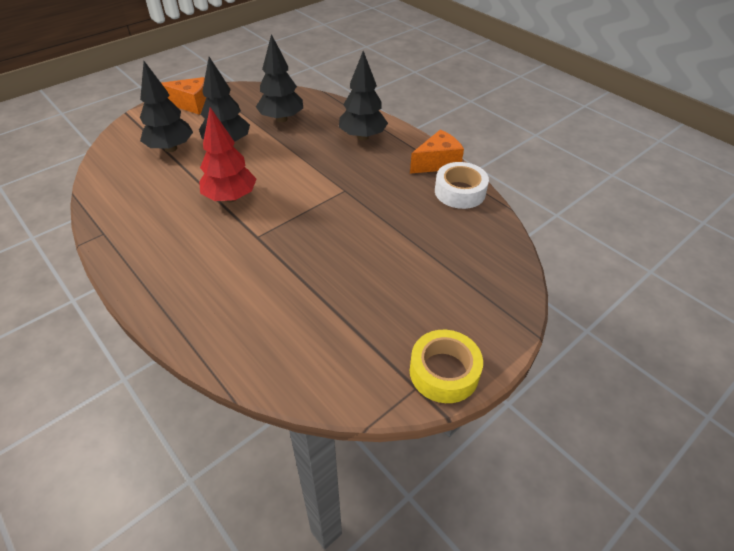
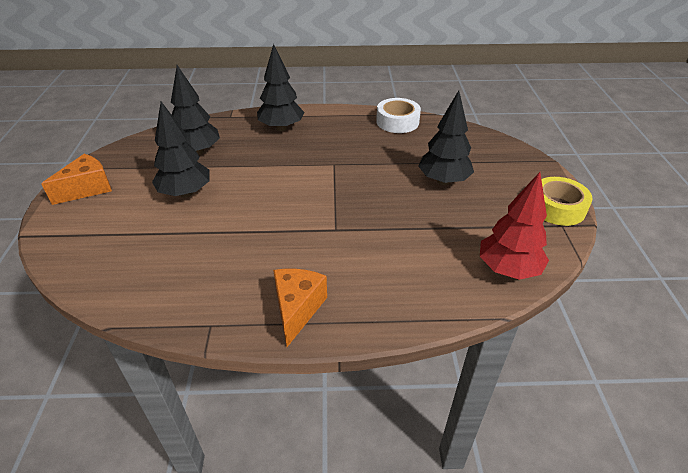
camera: 50 degrees left, 5 degrees down
black tree [140,61,193,152] -> black tree moved to [418,91,474,185]
red tree [199,107,256,202] -> red tree moved to [480,172,549,280]
orange cheese [410,129,464,174] -> orange cheese moved to [273,269,327,347]

